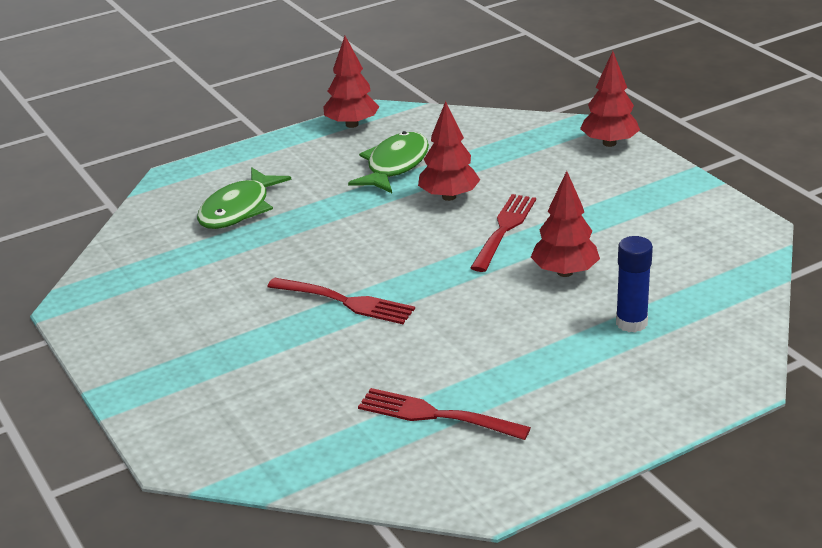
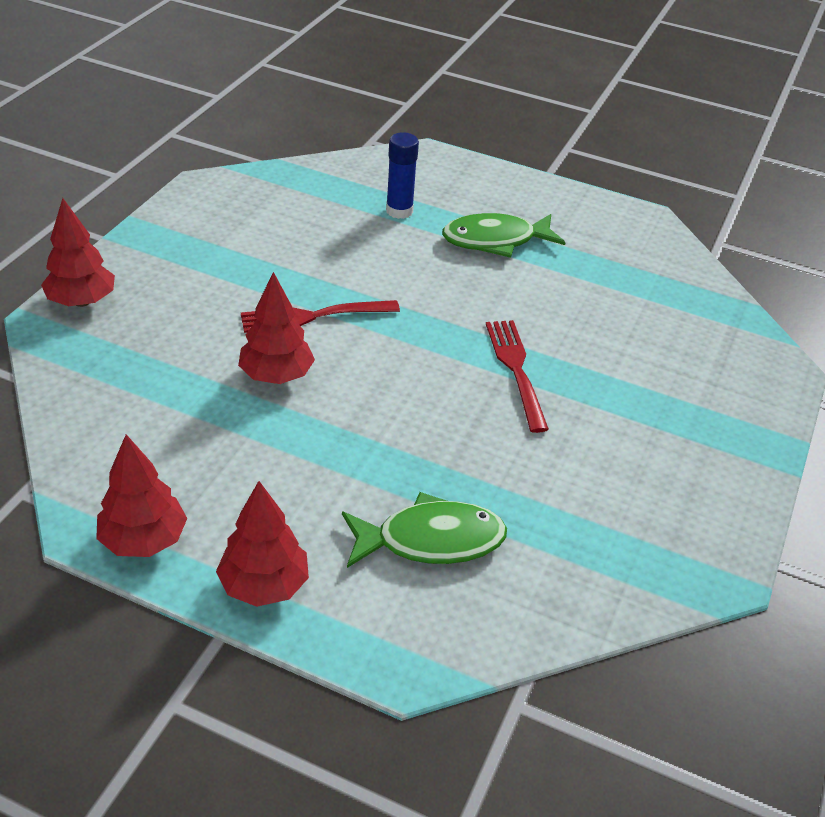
camera: 130 degrees left, 10 degrees up
green fish [348,131,429,193] -> green fish moved to [442,213,566,258]
red fork [358,388,531,440] -> none
red tree [531,171,600,277] -> red tree moved to [216,481,309,607]

